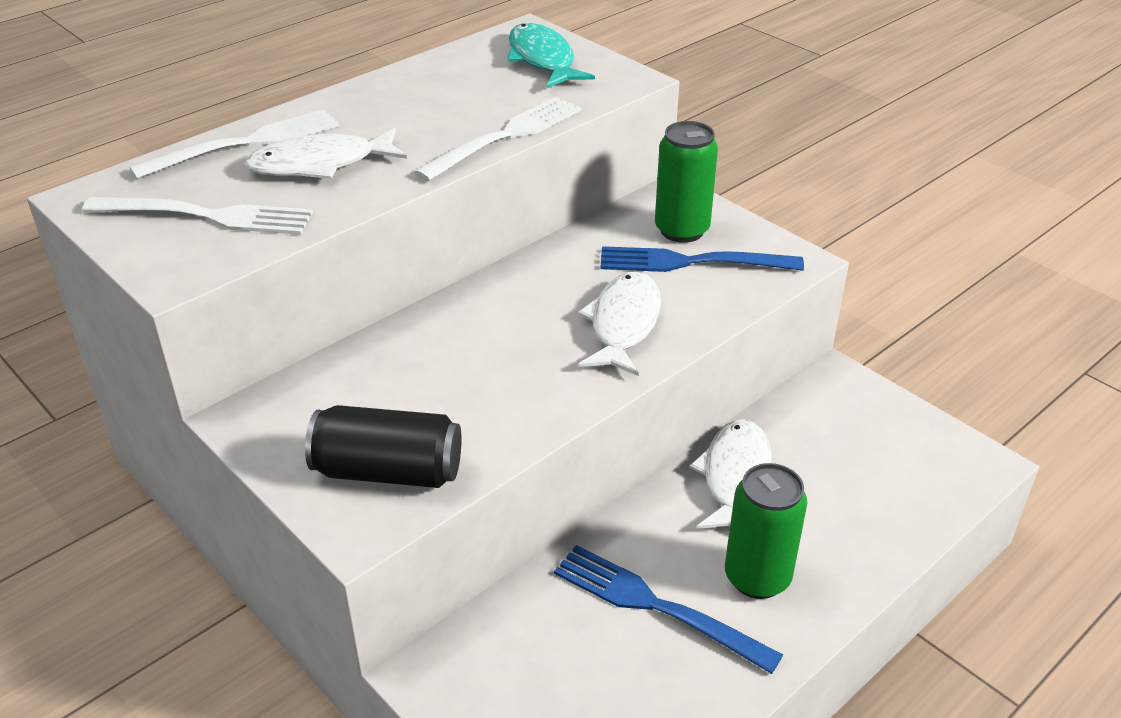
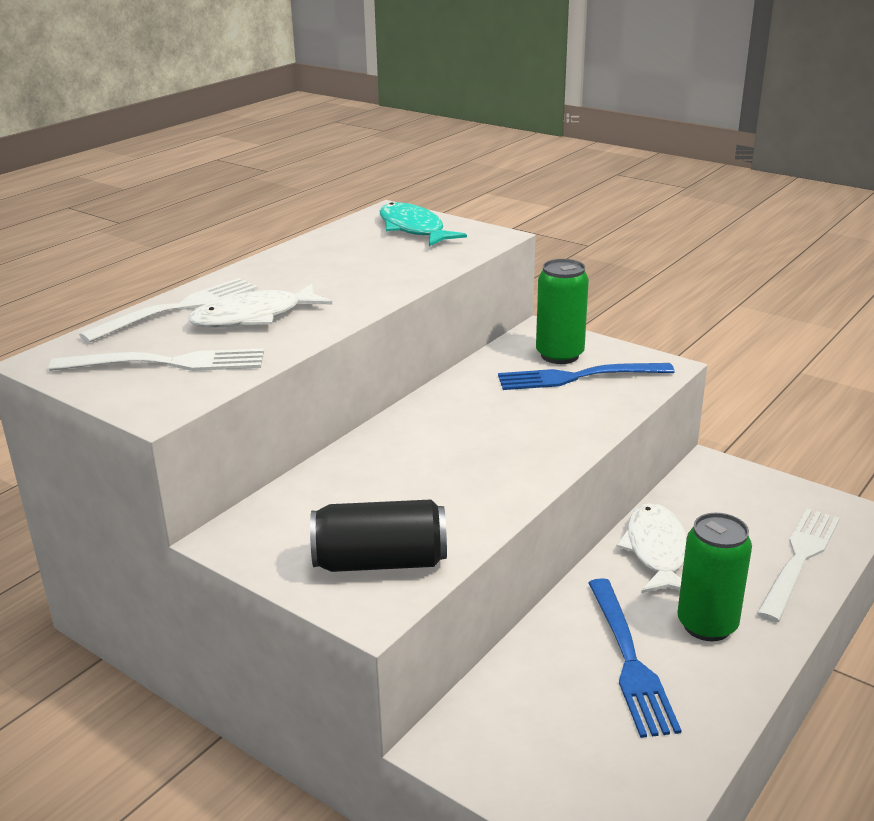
camera: 10 degrees left, 10 degrees down
white fork [414,97,581,181] -> white fork moved to [757,509,840,622]
blue fork [554,545,783,674] -> blue fork turned 120 degrees counterclockwise [588,578,682,738]
white fish [578,272,661,376] -> none

